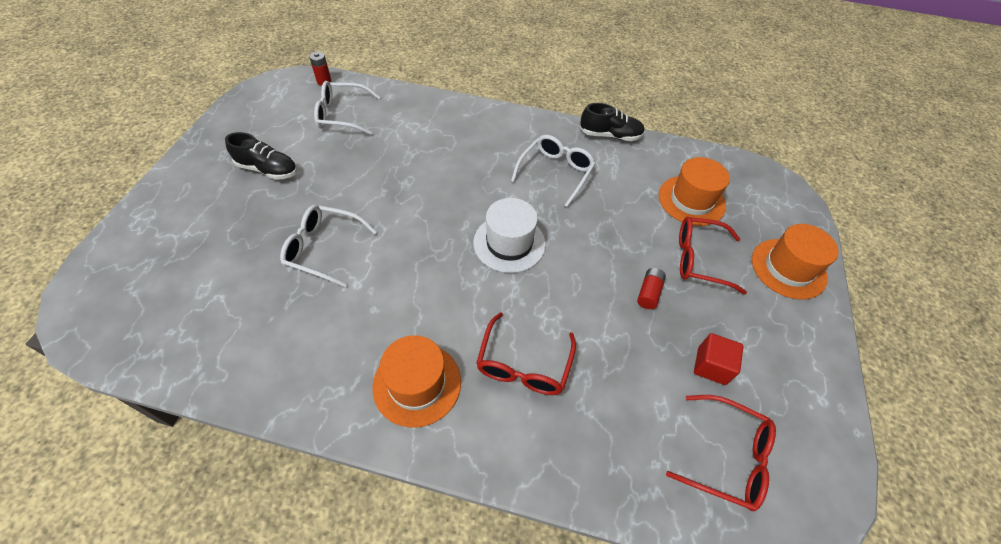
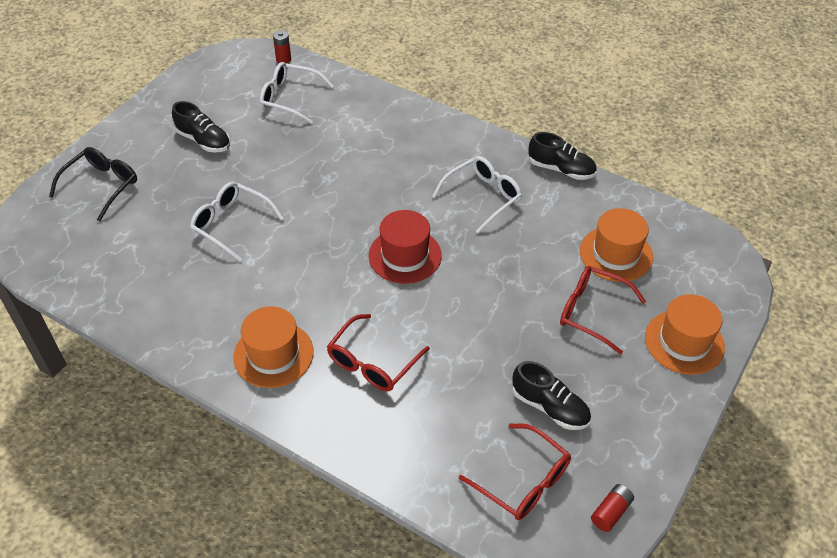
camera: 20 degrees right, 5 degrees down
white hat [473,198,546,273] -> red hat [369,210,442,284]
red battery [637,268,666,309] -> red battery moved to [591,484,634,532]
red cube [694,333,744,385] -> black shoe [513,361,591,430]
none -> black glasses [49,147,137,221]

